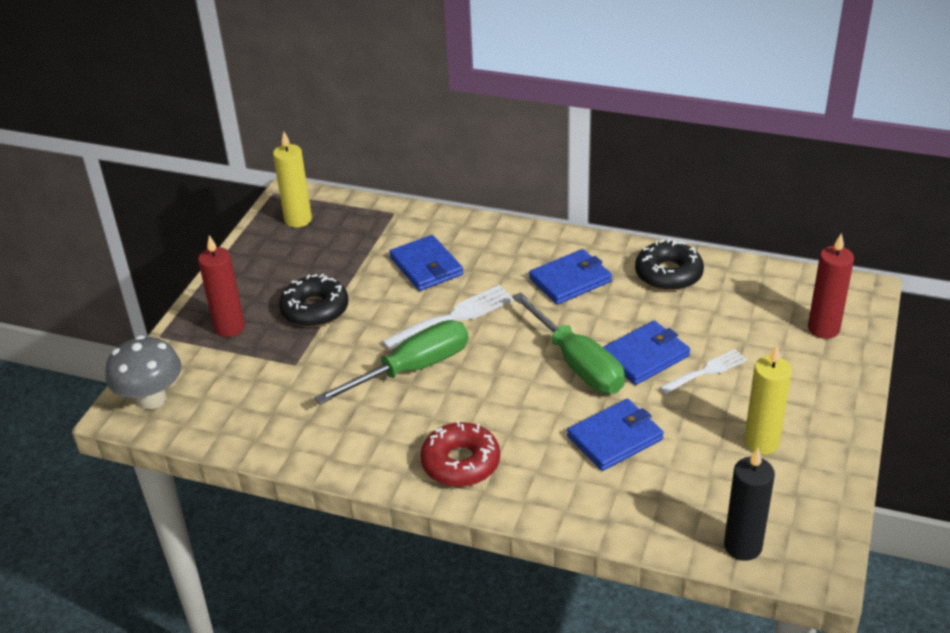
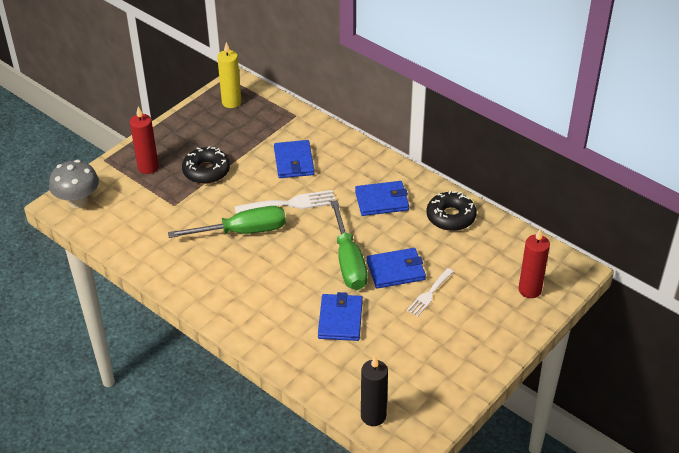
camera: 20 degrees right, 5 degrees up
red donut [420,421,500,487] -> none
blue wallet [567,399,664,471] -> blue wallet turned 75 degrees counterclockwise [318,292,363,341]
white fork [659,349,747,394] -> white fork turned 135 degrees clockwise [407,268,454,317]
yellow candle [744,345,792,455] -> none

